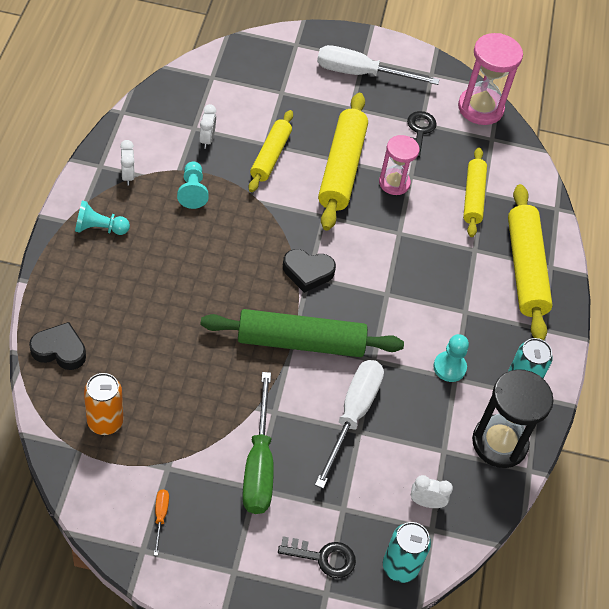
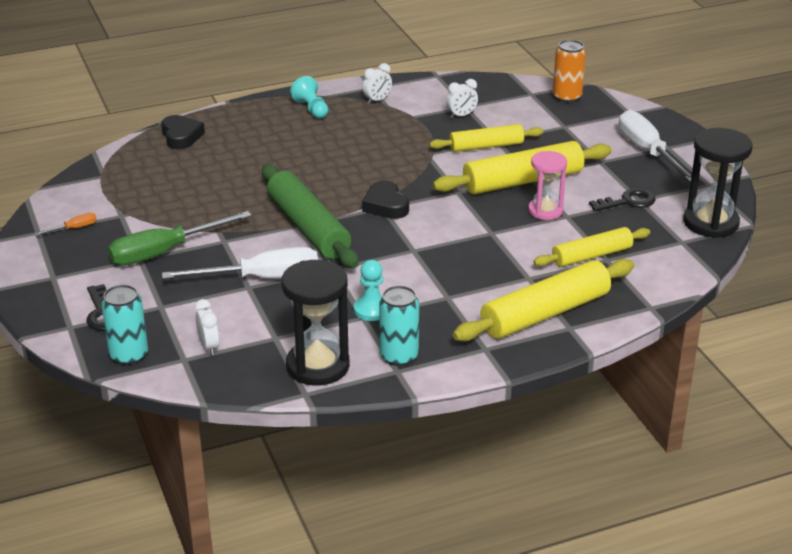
camera: 65 degrees right, 20 degrees down
orange can [84,373,123,435] -> orange can moved to [553,40,586,103]
turquoise pawn [177,161,209,209] -> none
pink hourglass [458,33,523,125] -> black hourglass [683,128,752,238]

